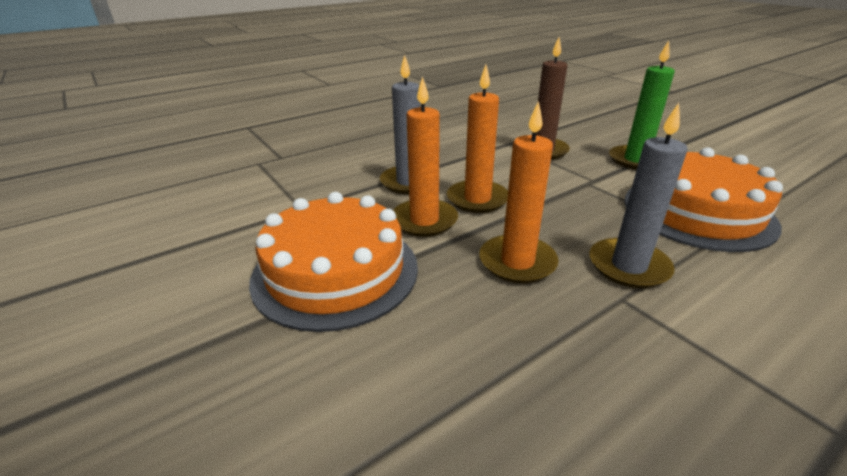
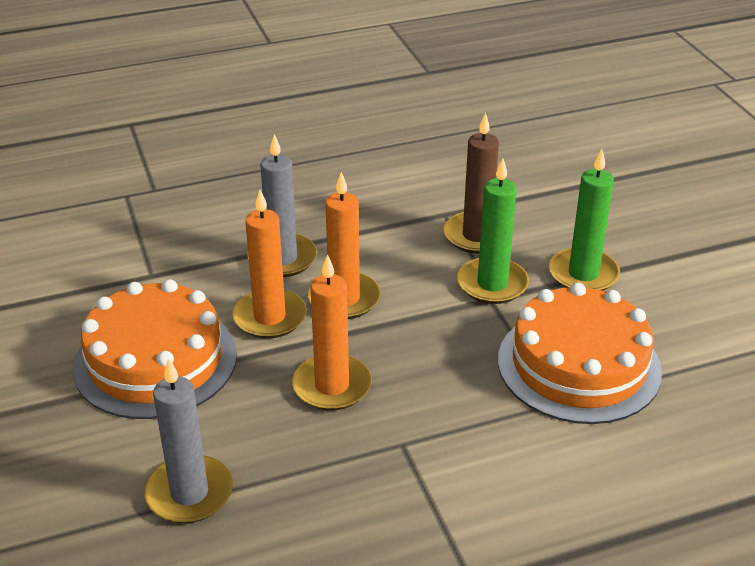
camera: 15 degrees right, 5 degrees up
grey candle [590,103,688,288] -> grey candle moved to [144,358,233,523]
none -> green candle [457,158,529,304]

